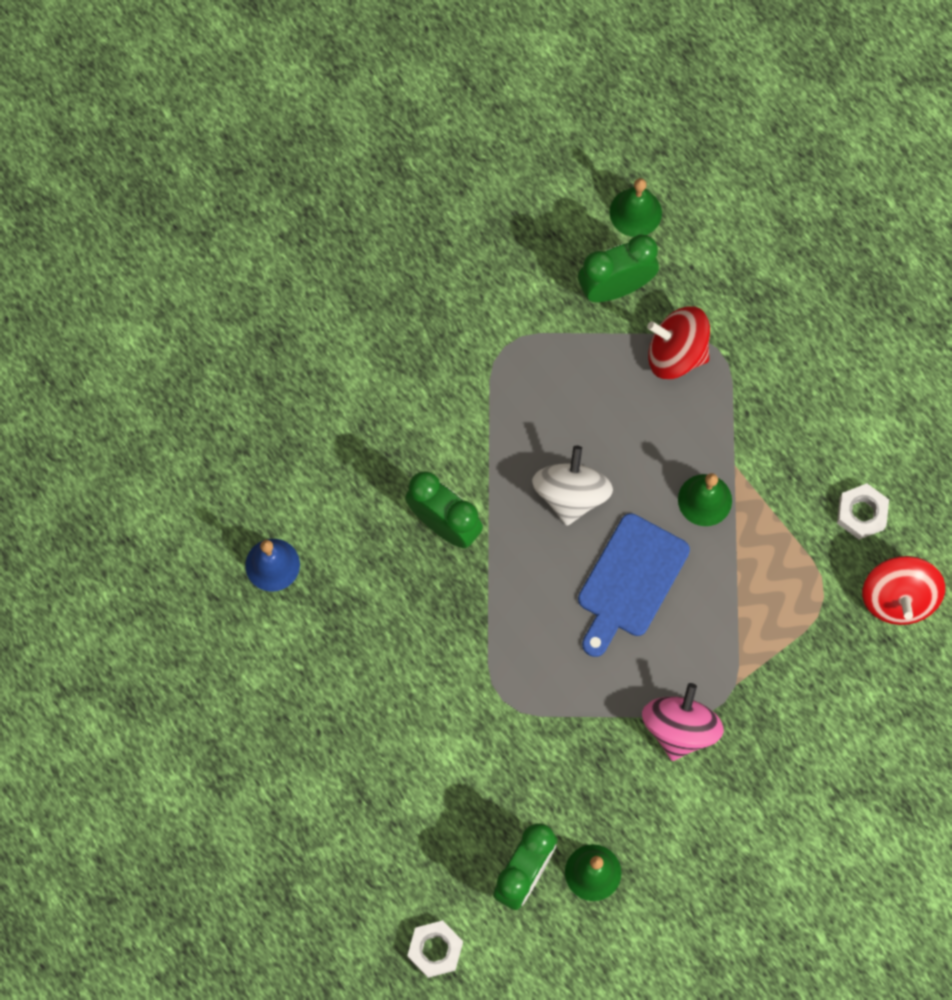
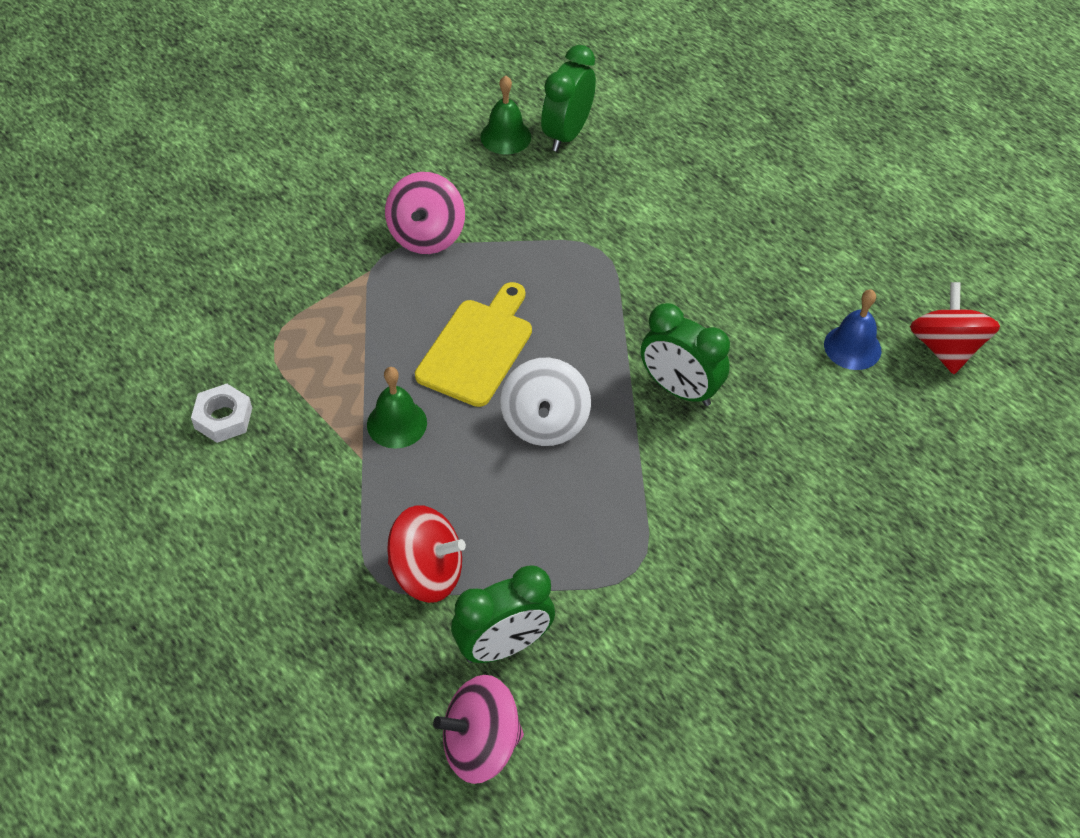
camera: 175 degrees right, 20 degrees down
white nut [407,920,463,978] -> none
blue cutting board [578,513,690,657] -> yellow cutting board [415,282,532,407]
green bell [610,178,662,237] -> pink spinning top [433,675,524,784]
red spinning top [862,556,945,625] -> red spinning top moved to [910,282,1000,374]

